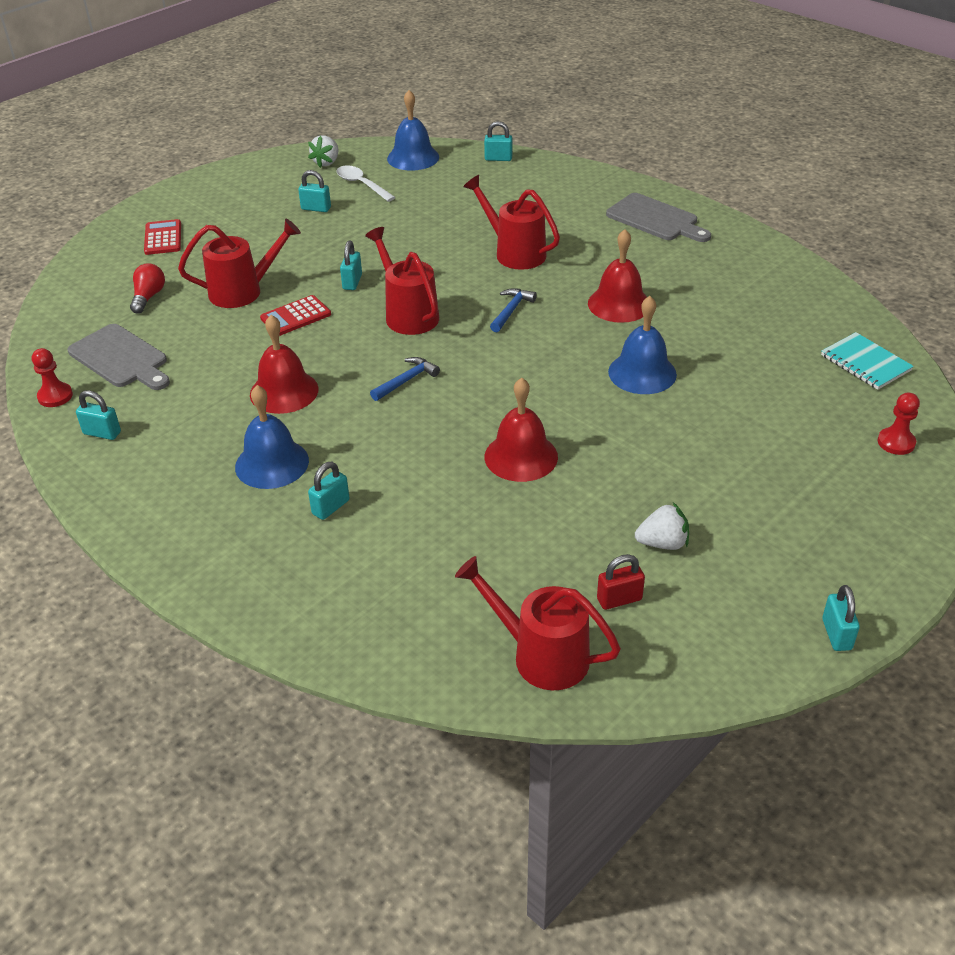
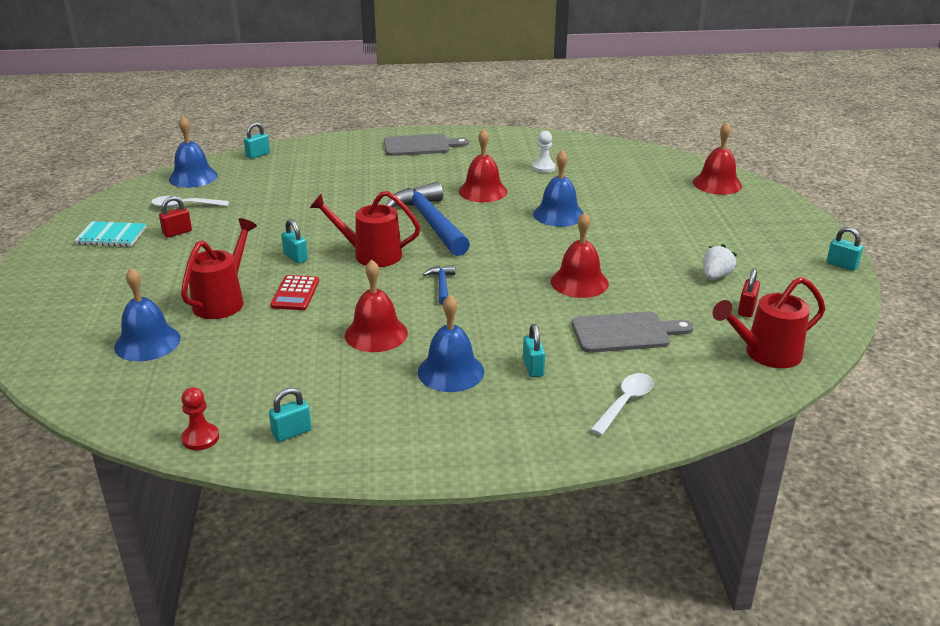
camera: 50 degrees left, 10 degrees down
grey cutting board [68,324,170,390] -> grey cutting board moved to [572,311,694,353]
red light bulb [130,263,165,314] -> blue bell [114,268,181,361]
red calculator [144,219,181,255] -> none
turquoise padlock [298,170,331,212] -> red padlock [159,196,192,238]
white strawberry [308,135,338,168] -> none
red watering can [463,175,560,270] -> none
blue hammer [490,288,537,332] -> blue hammer [386,182,470,256], size x2.26
turquoise notebook [821,332,914,390] -> turquoise notebook moved to [74,221,147,247]
red pawn [878,392,920,455] -> red bell [693,122,742,195]
none -> white pawn [532,131,556,173]
none -> white spoon [590,373,654,435]

